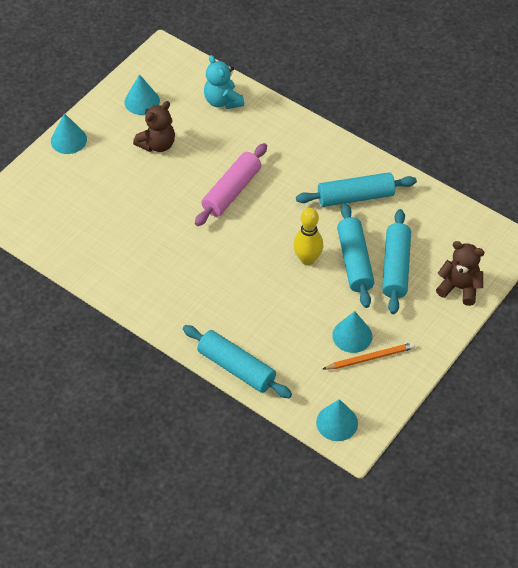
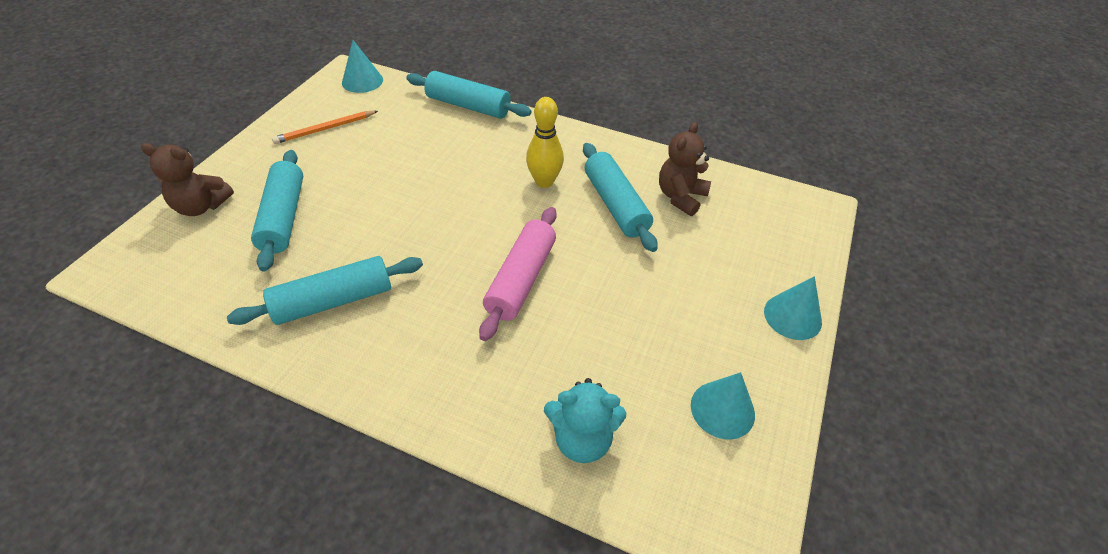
camera: 165 degrees right, 5 degrees down
brown teddy bear [133,101,175,152] -> brown teddy bear moved to [659,122,711,216]
turquoise teddy bear [204,55,244,109] -> turquoise teddy bear turned 135 degrees clockwise [544,378,626,463]
yellow bowling pin [293,208,323,265] -> yellow bowling pin moved to [526,97,564,188]
turquoise cone [332,311,372,353] -> none
turquoise rolling pin [337,204,375,308] -> turquoise rolling pin moved to [583,143,658,252]

